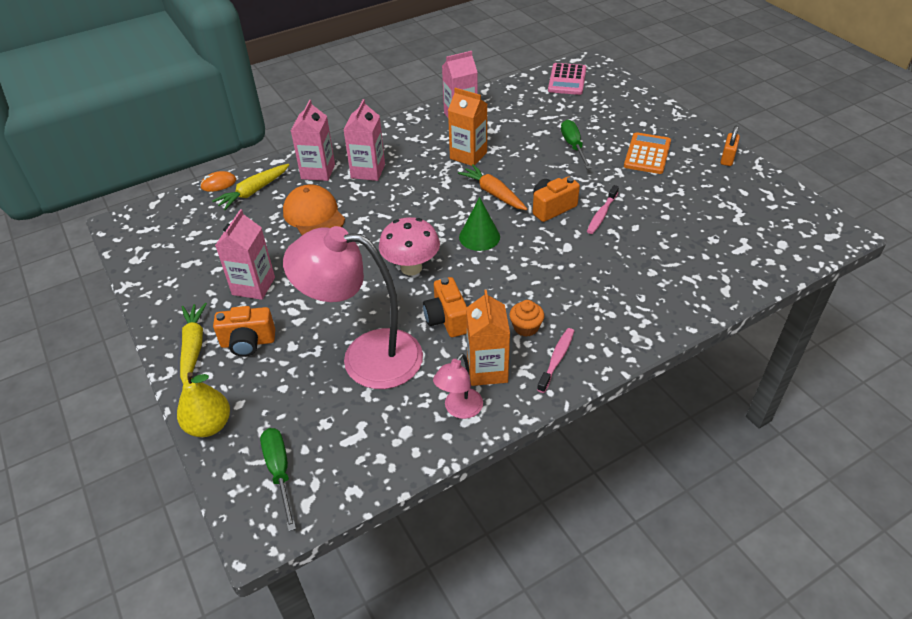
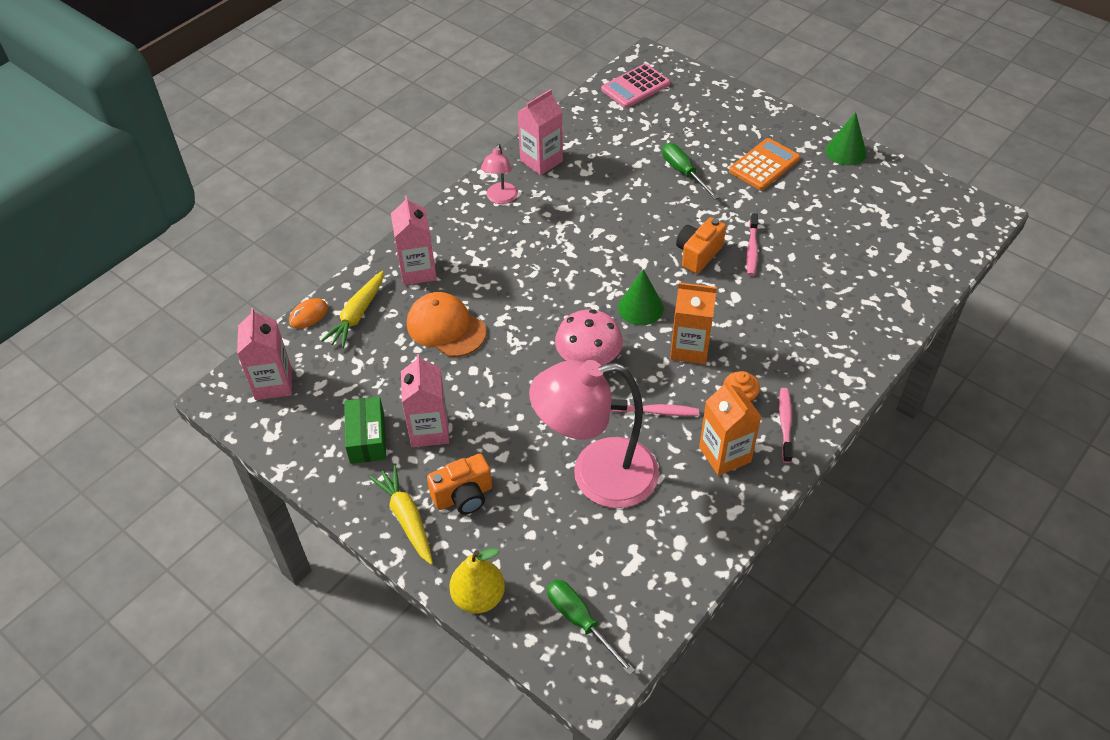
camera: 20 degrees left, 5 degrees up
pink carton [343,99,385,181] -> pink carton moved to [237,308,292,400]
orange camera [423,277,467,337] -> pink toothbrush [610,399,699,416]
pink lamp [433,353,483,419] -> pink lamp moved to [481,144,518,204]
orange carton [448,88,487,166] -> orange carton moved to [670,282,717,364]
orange carrot [458,164,527,210] -> none
pink calculator [548,63,586,95] -> pink calculator turned 60 degrees clockwise [601,64,670,108]
orange calculator [624,132,671,174] -> orange calculator turned 45 degrees clockwise [729,138,800,190]
orange padlock [721,126,740,166] -> green cone [826,112,867,166]
none -> green box [344,397,386,464]

